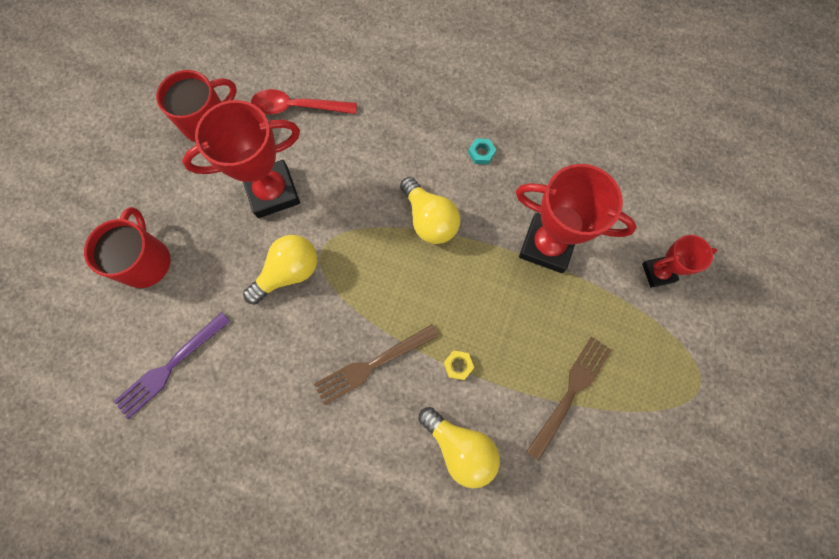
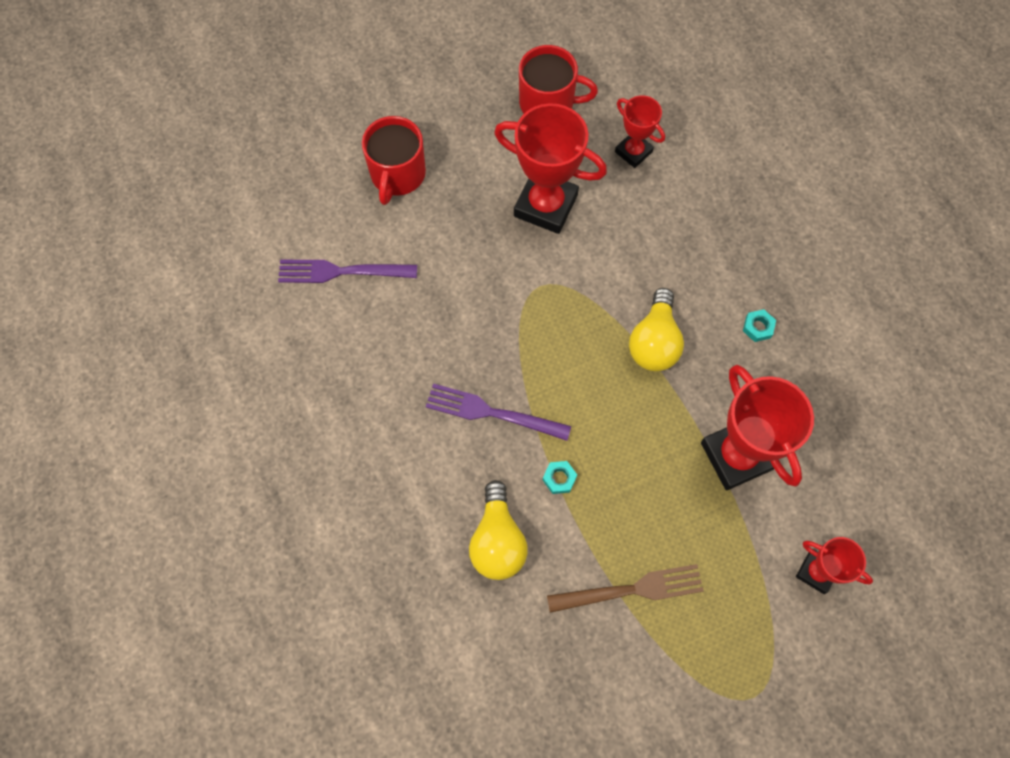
camera: 45 degrees right, 5 degrees down
red mug [84,207,170,288] -> red mug turned 150 degrees clockwise [362,116,426,205]
yellow light bulb [243,235,317,305] -> none
red spoon [251,89,357,114] -> red trophy [615,96,665,168]
brown fork [314,324,439,405] -> purple fork [426,384,571,441]
yellow nut [443,350,474,380] -> turquoise nut [543,461,577,494]

